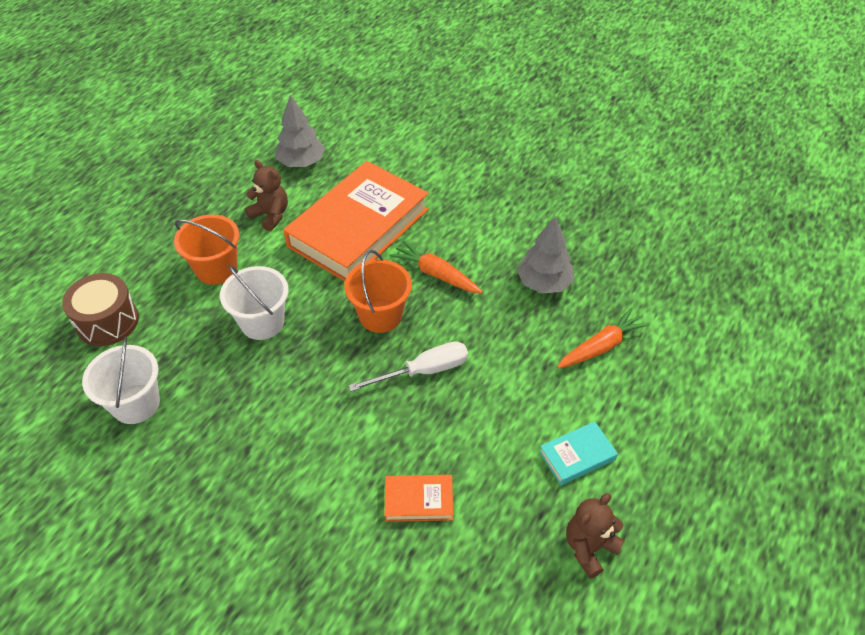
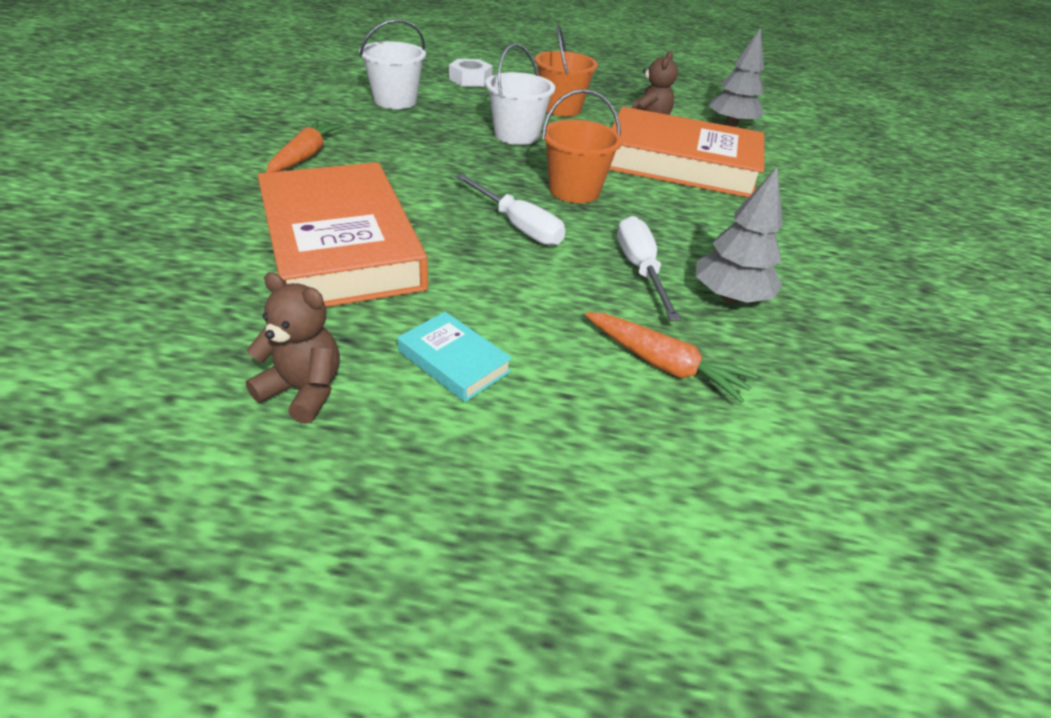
camera: 65 degrees right, 10 degrees down
brown drum [62,273,139,346] -> white nut [449,59,492,87]
orange book [385,475,454,522] -> orange book [258,162,428,307], size x2.42
orange carrot [389,240,483,293] -> orange carrot moved to [266,120,344,173]
none -> white screwdriver [617,216,681,321]

